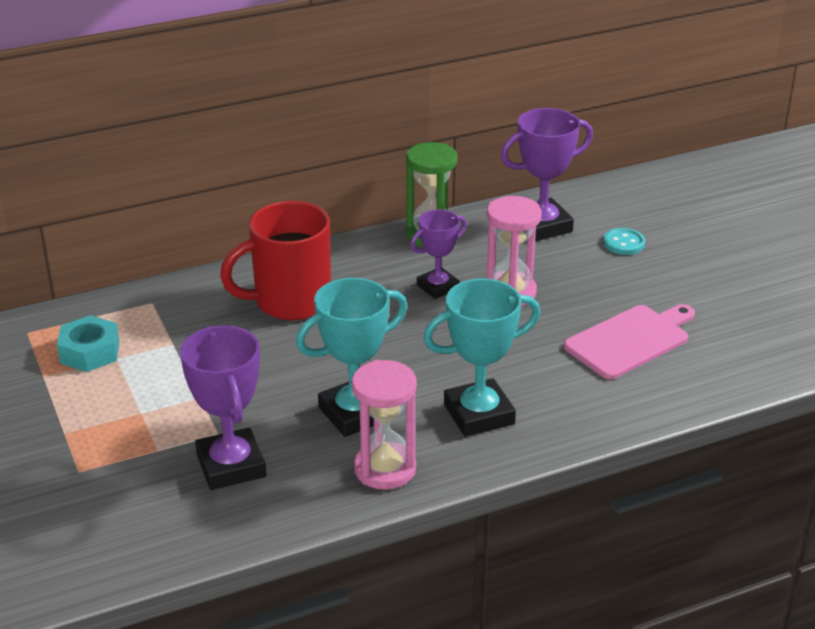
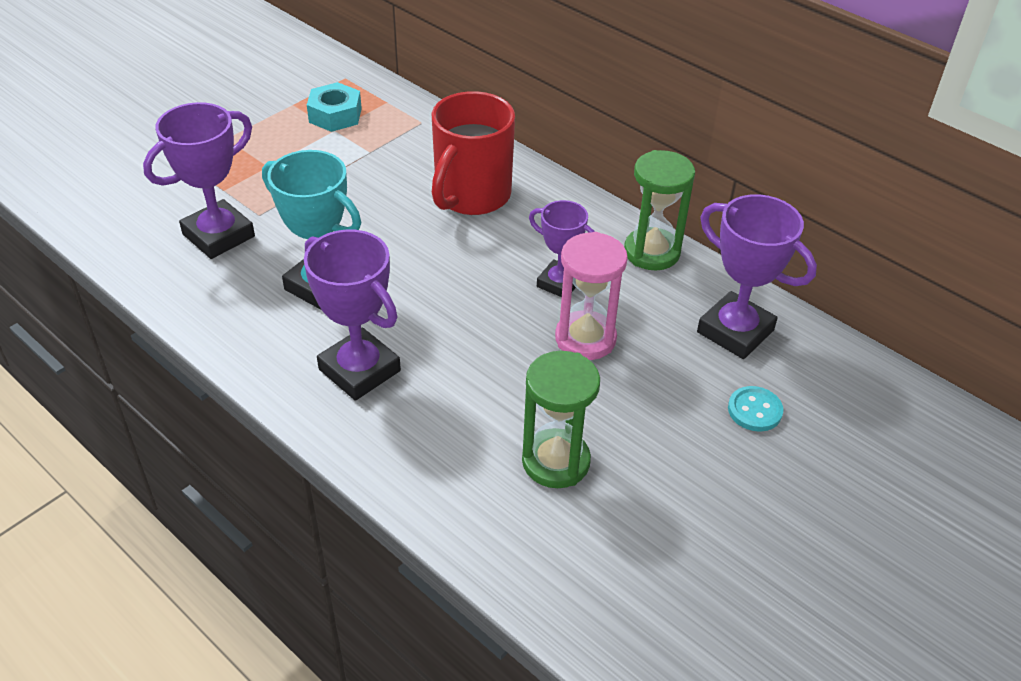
camera: 65 degrees right, 10 degrees up
red mug [220,201,331,321] -> red mug turned 105 degrees counterclockwise [432,91,515,215]
pink hourglass [352,360,417,490] -> none
turquoise trophy [423,279,540,437] -> purple trophy [304,229,401,401]
pink cutting board [564,304,695,379] -> green hourglass [522,351,600,488]

